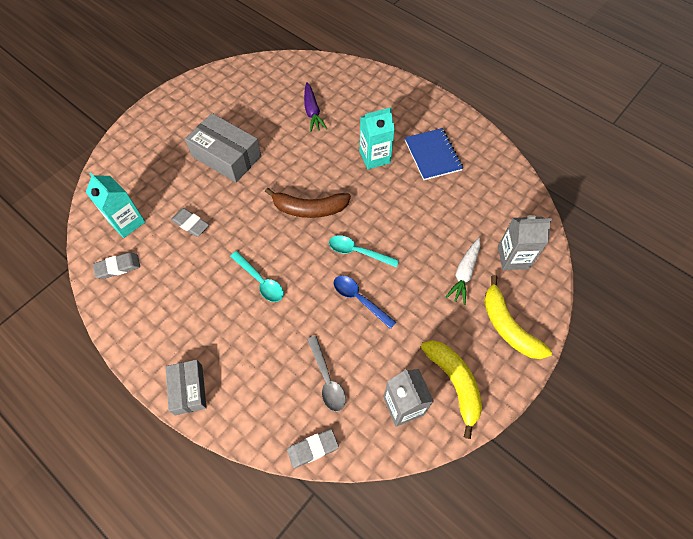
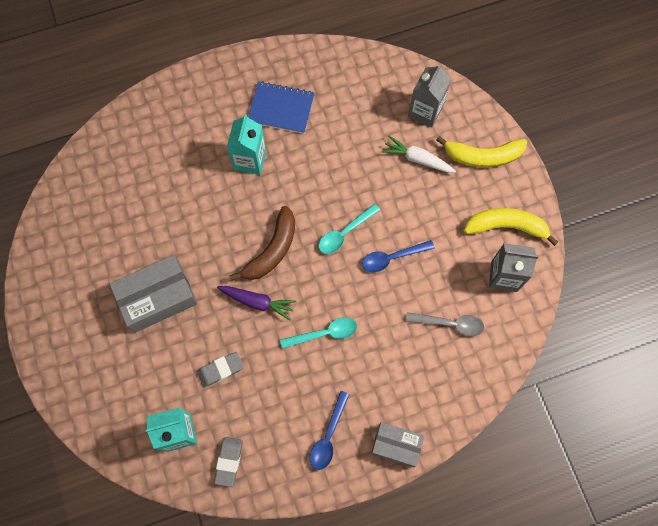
camera: 60 degrees left, 10 degrees up
grey eraser [287,429,339,468] -> none
purple carrot [304,82,327,132] -> purple carrot moved to [217,286,296,321]
white carrot [445,238,480,305] -> white carrot turned 150 degrees clockwise [382,136,456,173]
none -> blue spoon [310,391,350,470]

